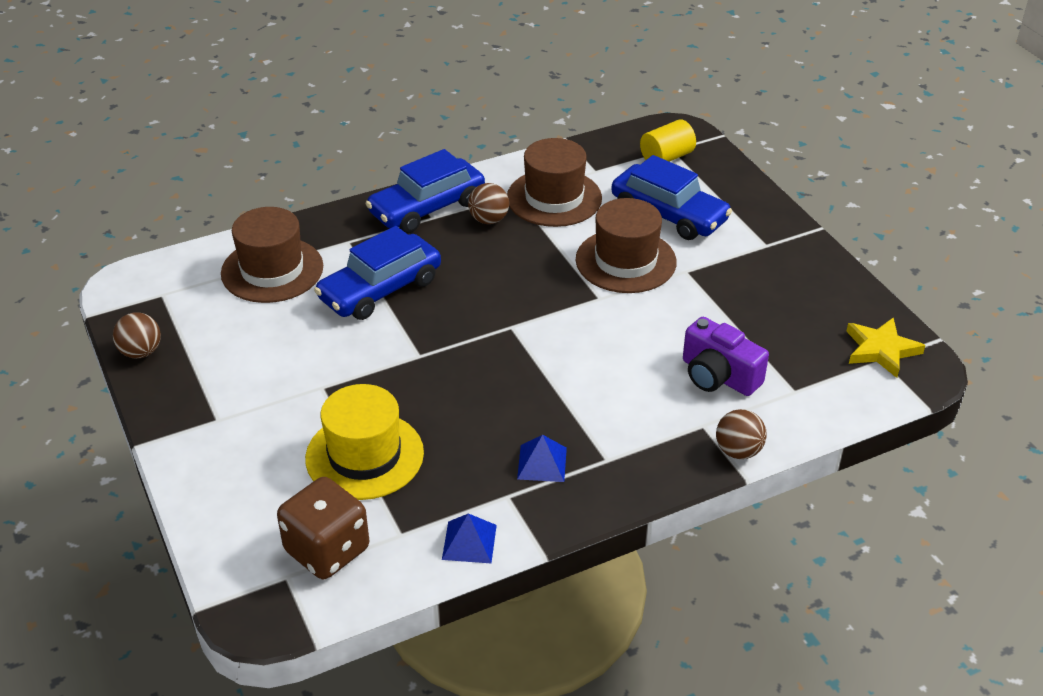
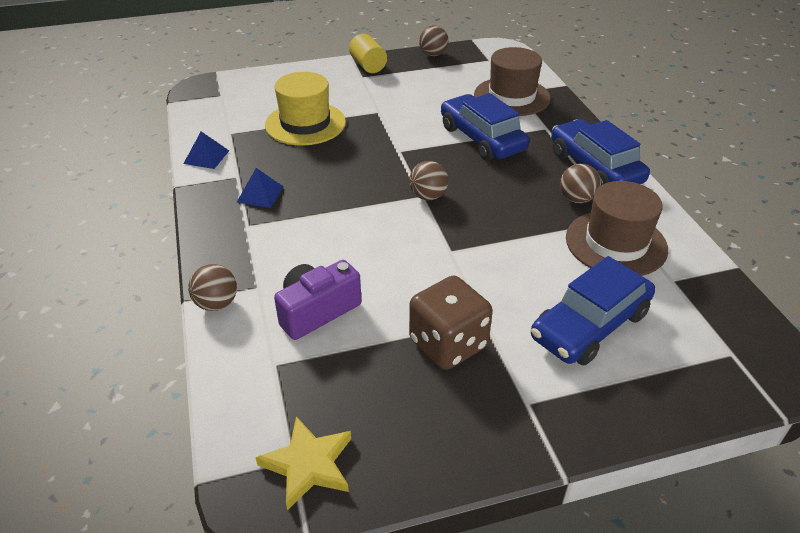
camera: 100 degrees right, 0 degrees up
brown dice [277,477,369,579] -> brown dice moved to [409,276,493,370]
brown hat [576,198,676,293] -> none
yellow cylinder [640,119,696,162] -> yellow cylinder moved to [349,34,387,73]
none -> brown ball [409,161,449,200]

